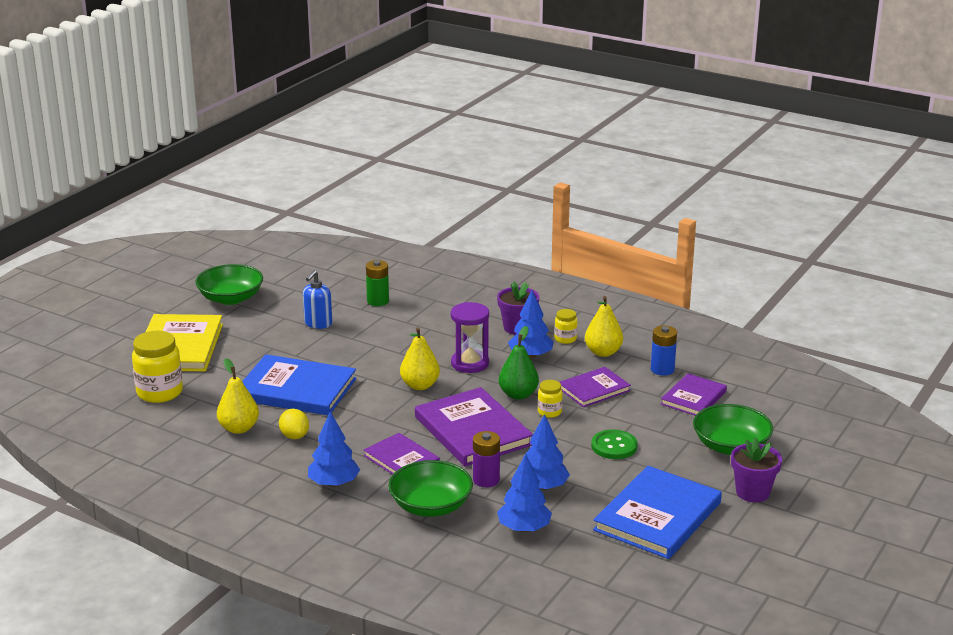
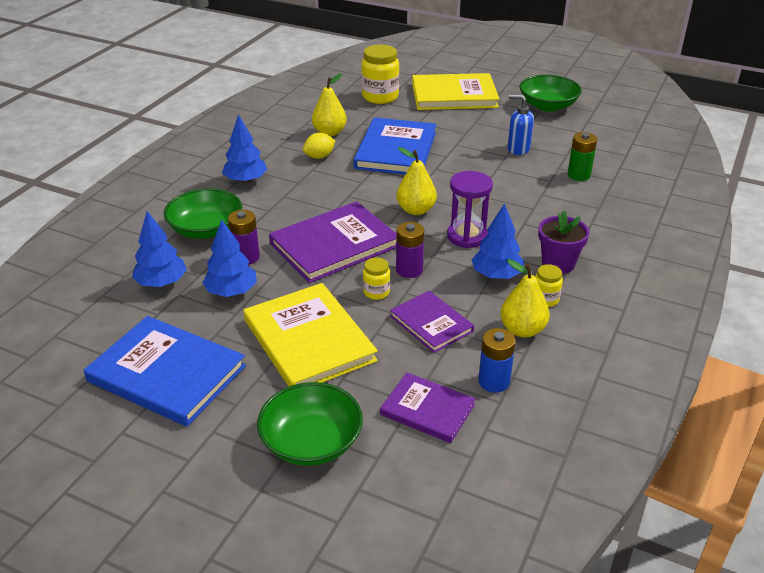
camera: 85 degrees right, 10 degrees up
purple book [364,433,440,475] -> none
green pear [499,326,539,400] -> purple battery [396,222,424,278]
green button [591,430,637,459] -> yellow book [243,283,378,387]
purple flower pot [731,437,782,502] -> none

